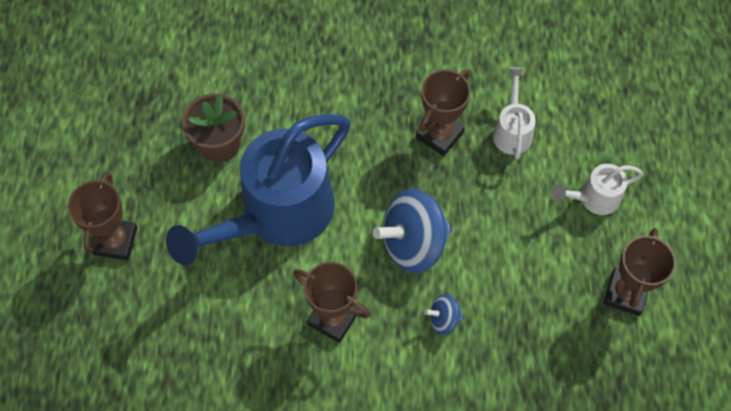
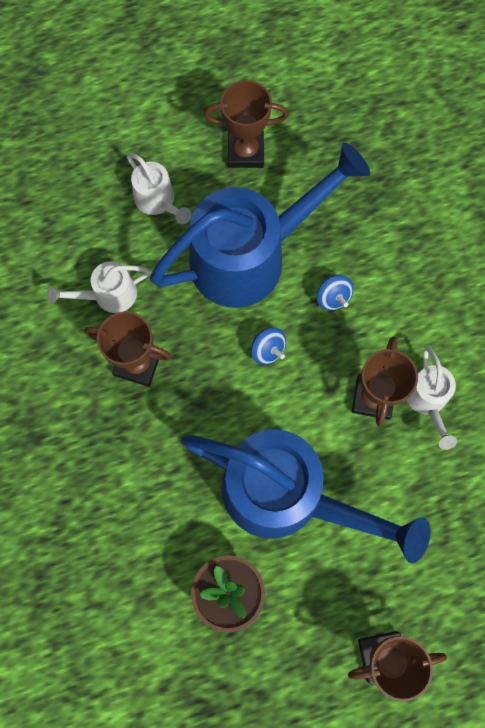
camera: 110 degrees left, 10 degrees up
blue spinning top [373,189,452,273] -> blue spinning top [251,327,286,365], size x0.48
none -> blue watering can [150,143,370,308]
none -> white watering can [406,346,457,450]

